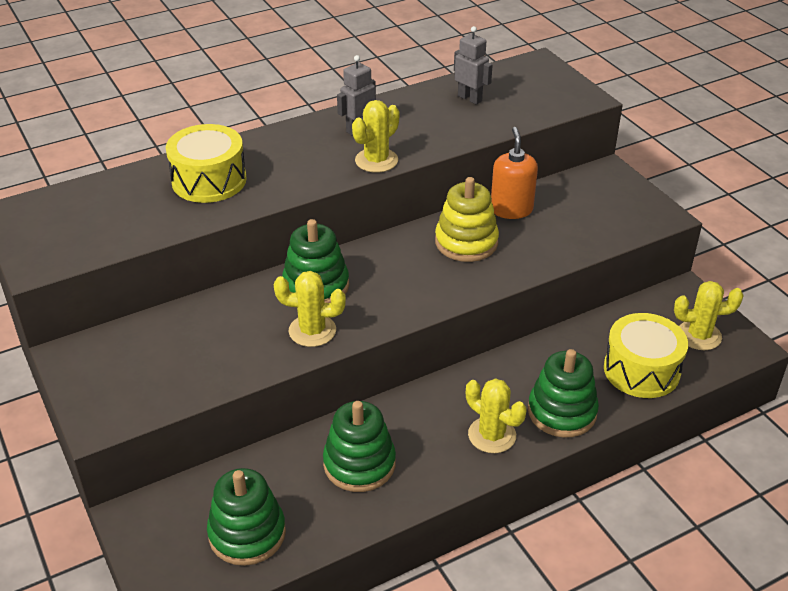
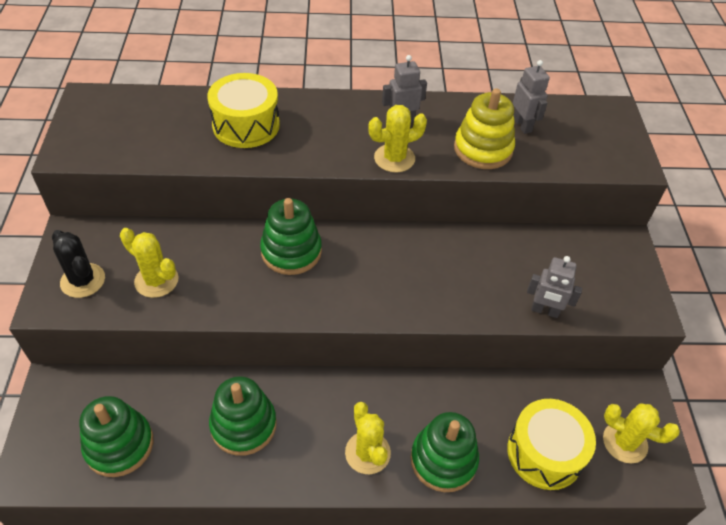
camera: 25 degrees right, 10 degrees up
yellow cactus [274,271,346,347] -> yellow cactus moved to [120,228,179,298]
yellow stacking toy [435,177,499,262] -> yellow stacking toy moved to [454,88,515,169]
orange soap dispenser [491,127,538,219] -> none
none -> black cactus [52,230,105,298]
none -> grey robot [527,256,582,318]

